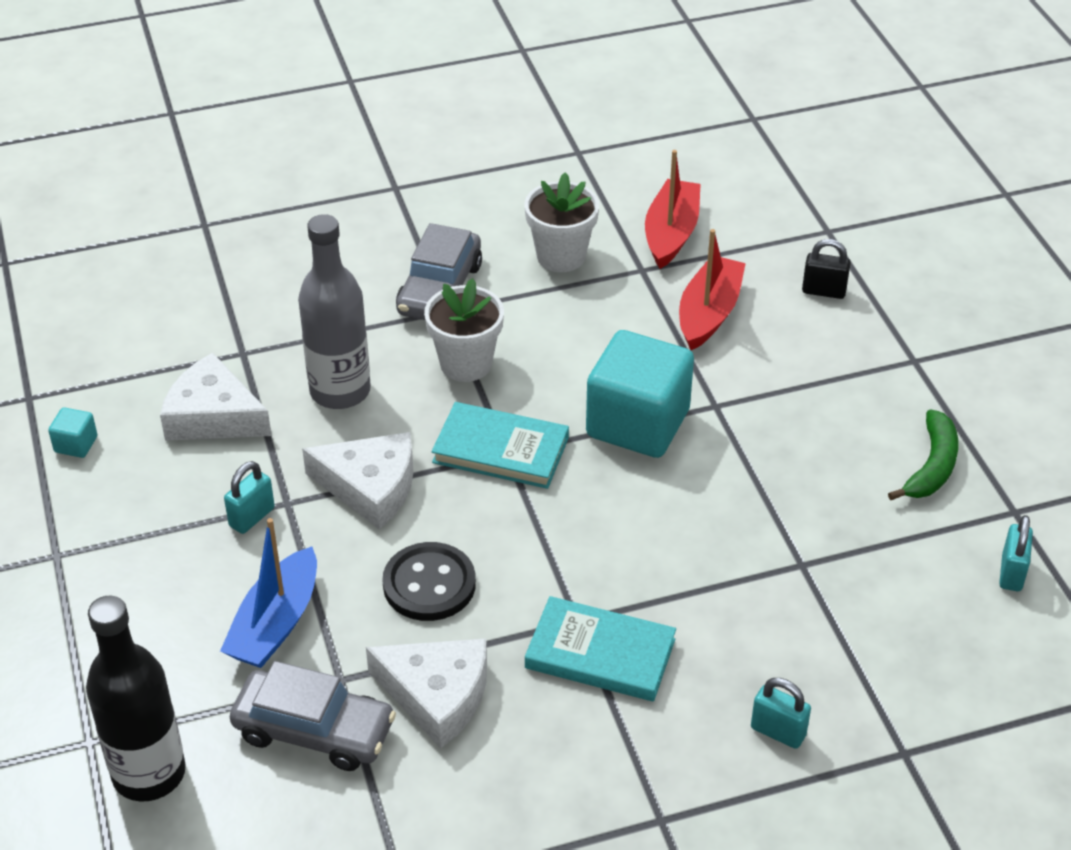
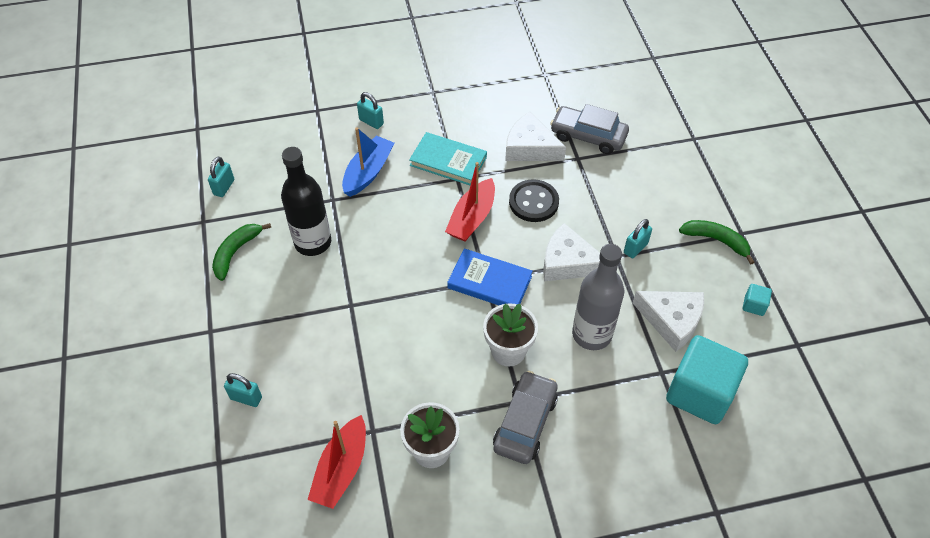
camera: 175 degrees left, 10 degrees up
black bottle [86,595,186,801] -> black bottle moved to [281,147,331,256]
blue boat [220,518,317,668] -> blue boat moved to [342,127,394,197]
turquoise book [431,402,569,489] -> blue book [447,248,533,305]
turquoise cube [586,330,694,458] -> turquoise cube moved to [666,335,748,424]
red boat [679,229,746,350] -> red boat moved to [445,162,495,241]
black padlock [802,239,851,299] -> turquoise padlock [224,373,262,407]
none -> green banana [679,220,755,265]

